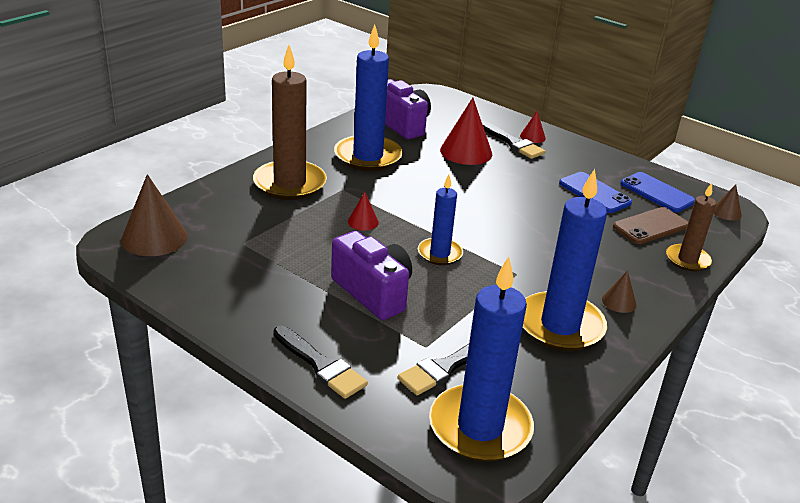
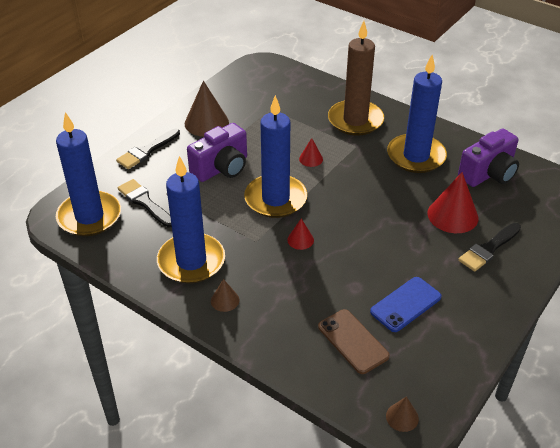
camera: 90 degrees right, 10 degrees up
brown cone [121,174,188,256] -> brown cone moved to [185,81,229,137]
blue candle [418,175,463,265] -> blue candle [244,95,307,218], size x1.77
red cone [520,111,546,143] -> red cone moved to [287,219,314,250]
blue phone [621,172,695,212] -> none
brown candle [666,183,716,271] -> none

